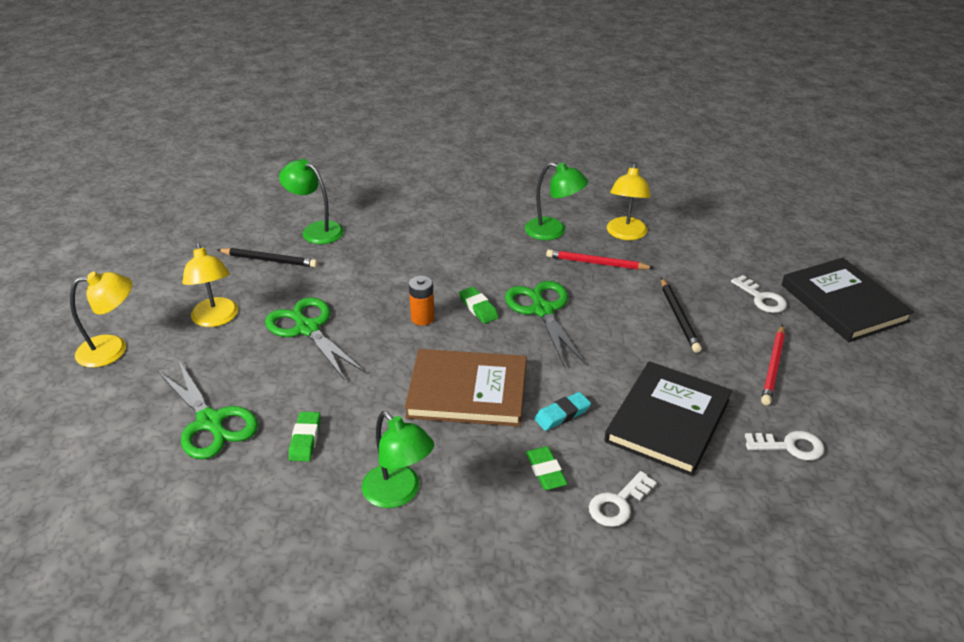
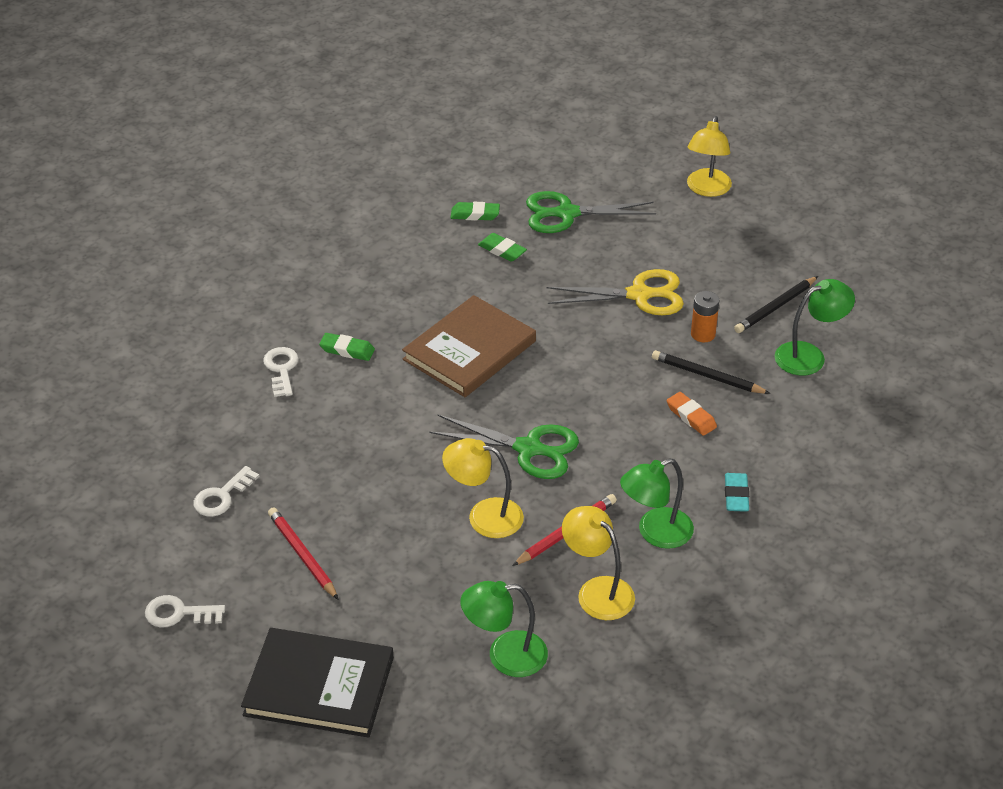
camera: 125 degrees right, 5 degrees up
yellow lamp [182,243,238,327] -> yellow lamp moved to [442,438,524,538]
green scissors [265,297,365,380] -> yellow scissors [546,269,684,315]
green lamp [362,411,434,508] -> green lamp moved to [460,581,548,677]
orange battery [409,276,435,326] -> orange battery moved to [691,291,719,342]
green eraser [459,287,499,324] -> green eraser moved to [450,202,500,221]
turquoise eraser [534,392,591,431] -> turquoise eraser moved to [725,473,749,512]
black book [604,361,732,476] -> none
black pencil [661,278,702,353] -> black pencil moved to [652,350,771,394]
white key [731,275,787,313] -> white key moved to [145,595,225,628]
none -> orange eraser [667,392,717,436]

